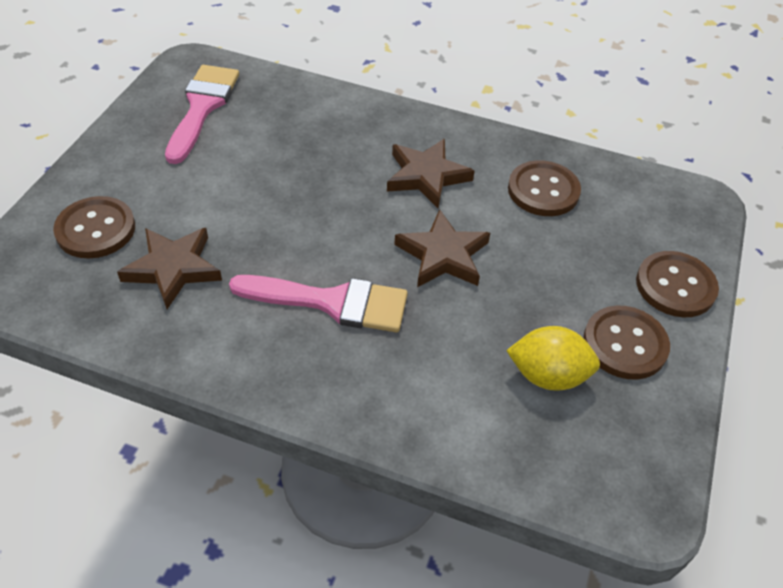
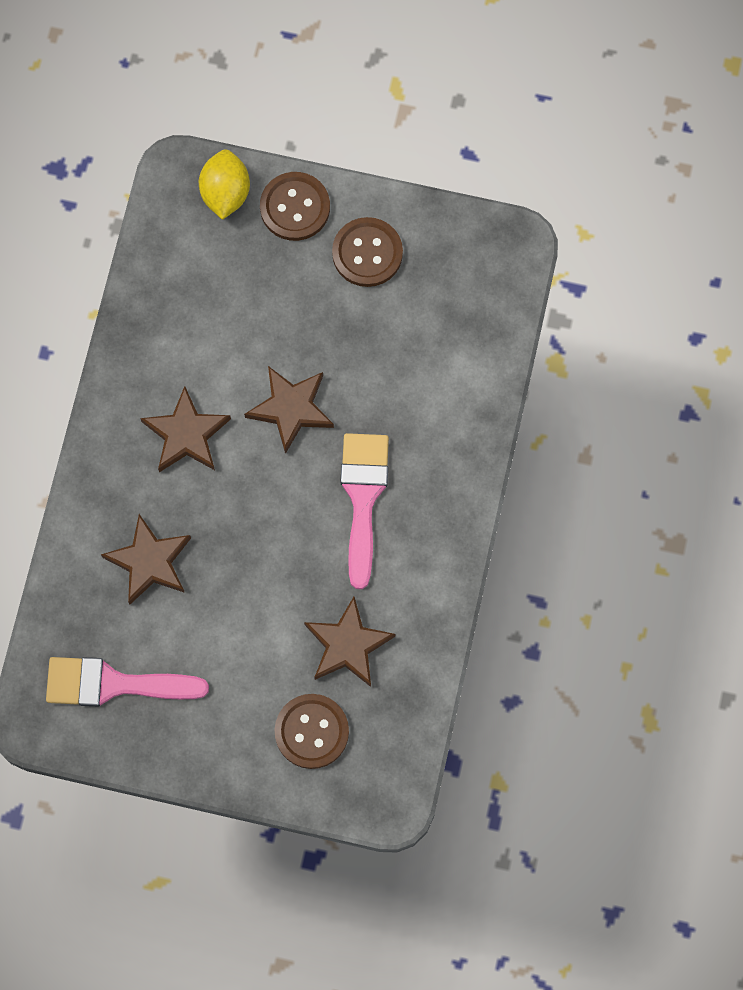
camera: 95 degrees left, 25 degrees up
yellow lemon [506,326,600,391] -> yellow lemon moved to [199,149,250,220]
brown button [508,160,581,216] -> none
none -> brown star [101,514,191,605]

